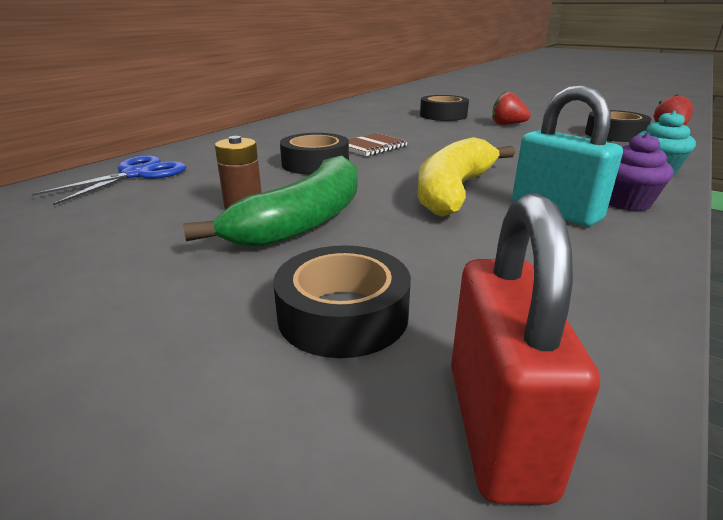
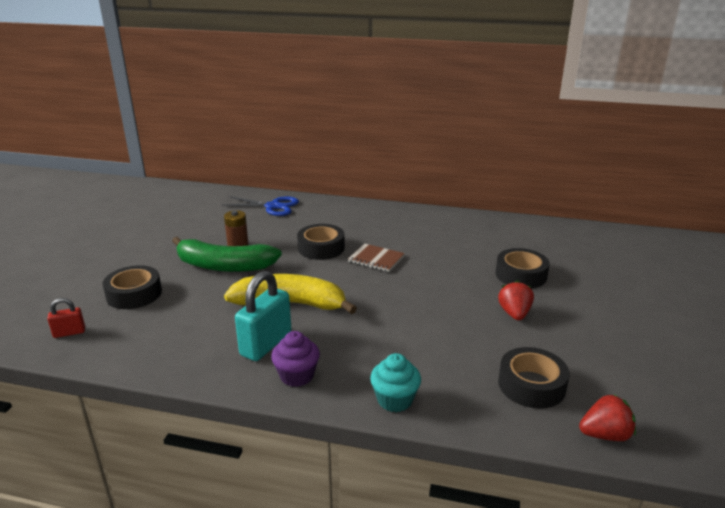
camera: 70 degrees right, 0 degrees up
red padlock [451,194,600,505] -> red padlock [47,298,85,338], size x0.51

